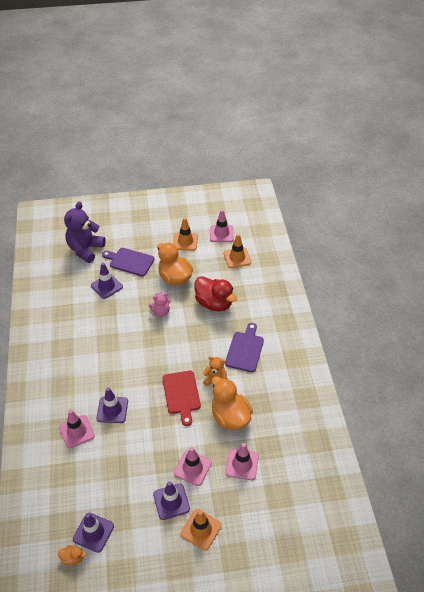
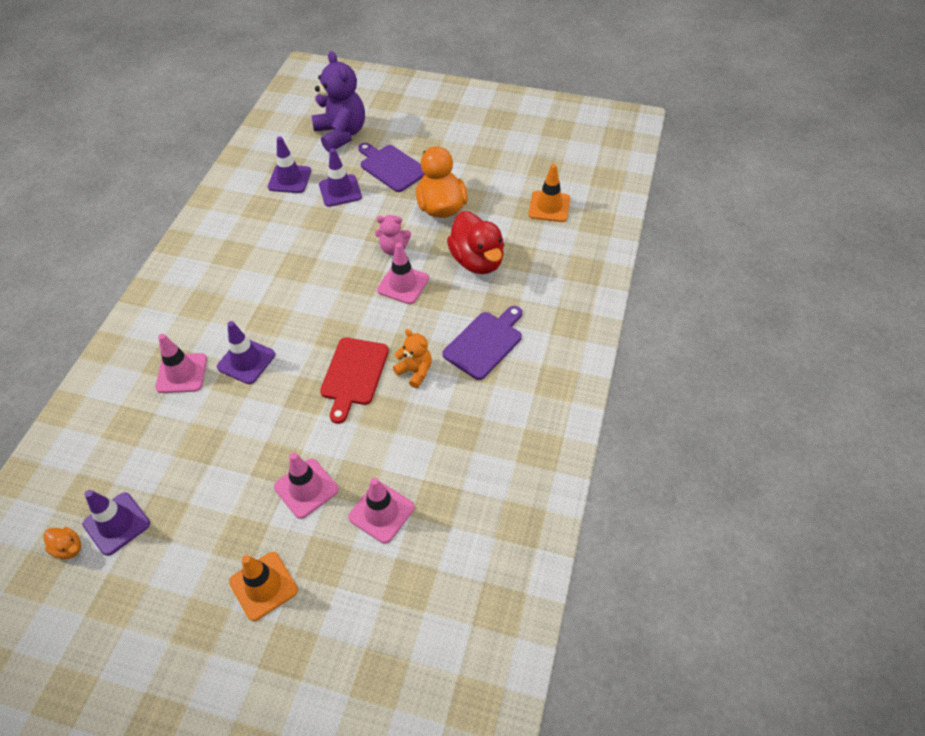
camera: 25 degrees right, 5 degrees up
purple teddy bear [64,201,106,263] -> purple teddy bear turned 105 degrees clockwise [312,51,365,152]
purple traffic cone [153,481,190,520] -> purple traffic cone moved to [268,137,311,193]
orange traffic cone [174,218,198,251] -> none
pink traffic cone [210,210,233,242] -> pink traffic cone moved to [377,243,429,304]
orange duck [212,376,253,430] -> none

